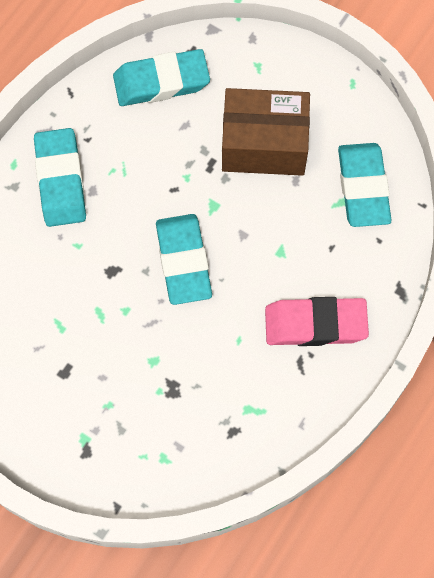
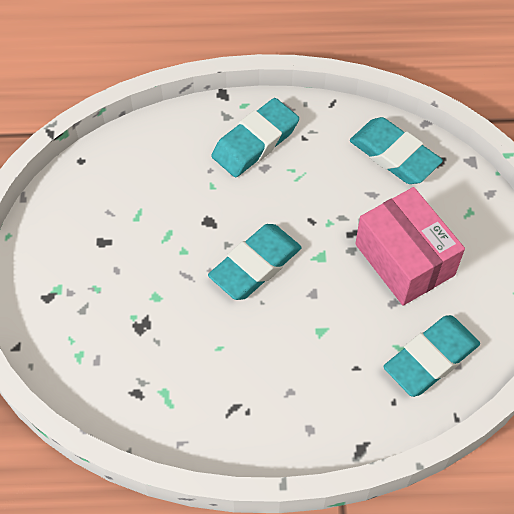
camera: 55 degrees right, 10 degrees down
brown box [222,88,310,176] -> pink box [355,187,465,306]
pink eraser [265,297,369,346] -> none

